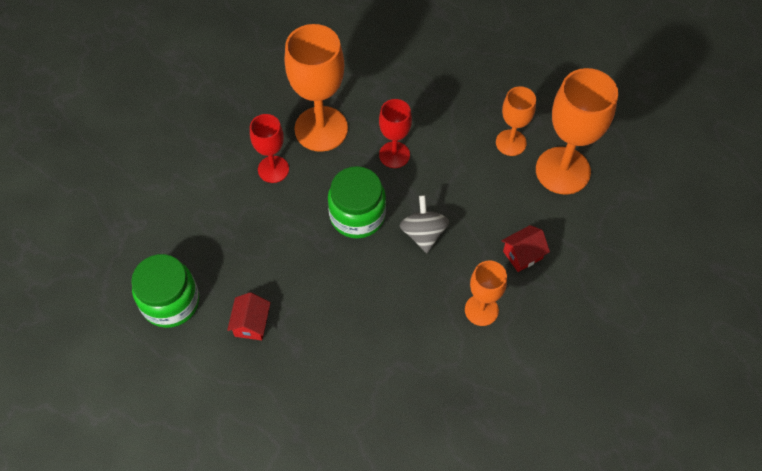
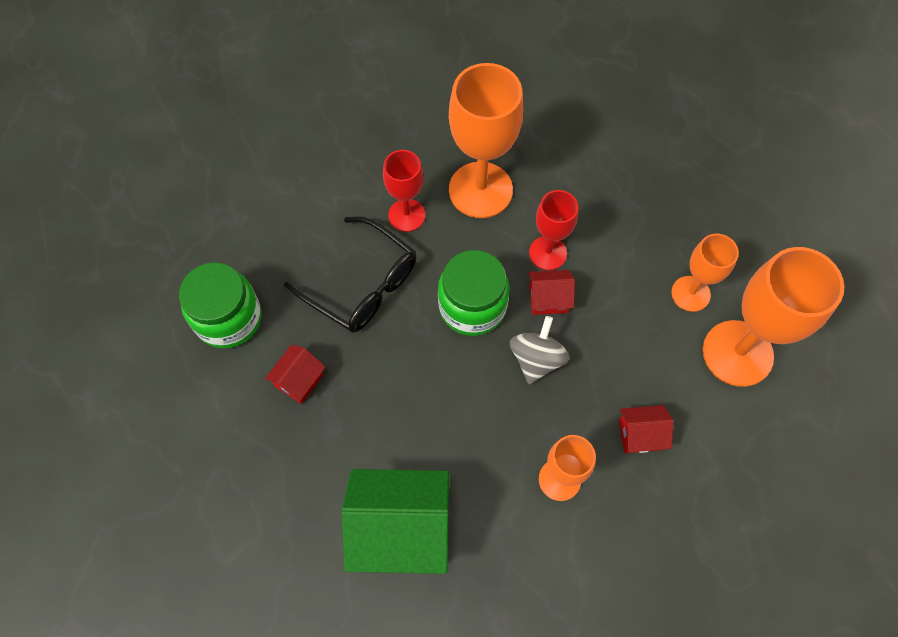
camera: 25 degrees right, 5 degrees up
none -> black glasses [284,216,416,333]
none -> green house [342,469,449,574]
none -> red house [528,270,575,315]

